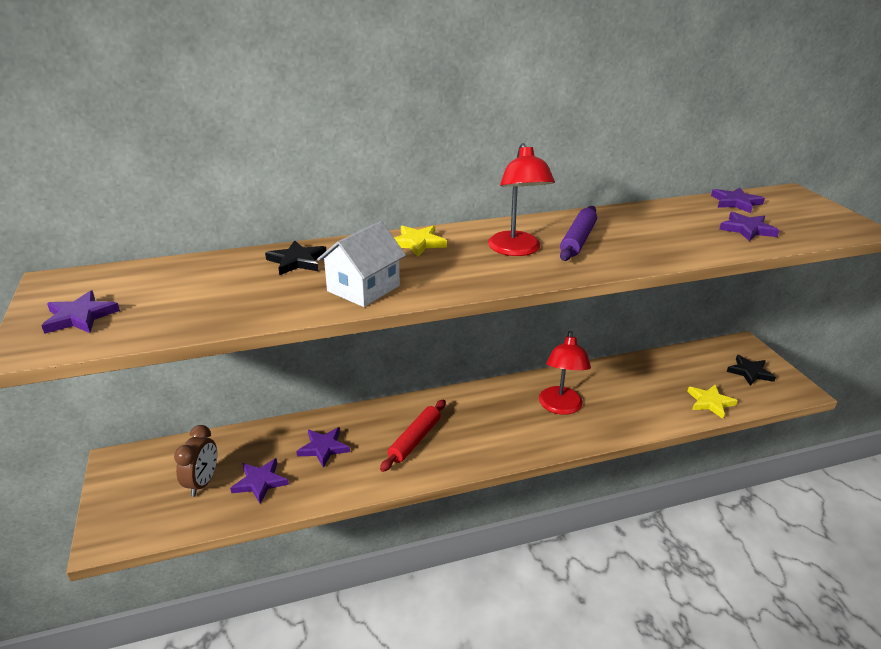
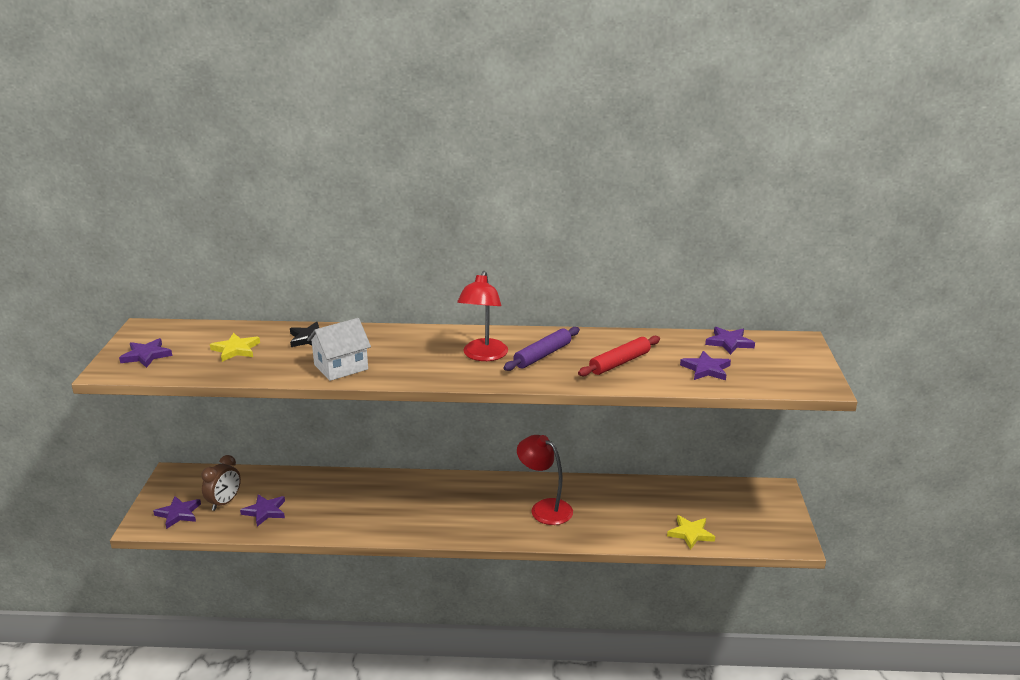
camera: 20 degrees right, 5 degrees down
purple star [296,427,350,468] -> purple star moved to [153,496,201,529]
red rolling pin [380,399,446,472] -> red rolling pin moved to [578,336,660,376]
yellow star [394,225,447,257] -> yellow star moved to [210,333,260,362]
red lamp [539,331,591,415] -> red lamp turned 105 degrees clockwise [517,435,573,525]
black star [727,355,776,386] -> none

